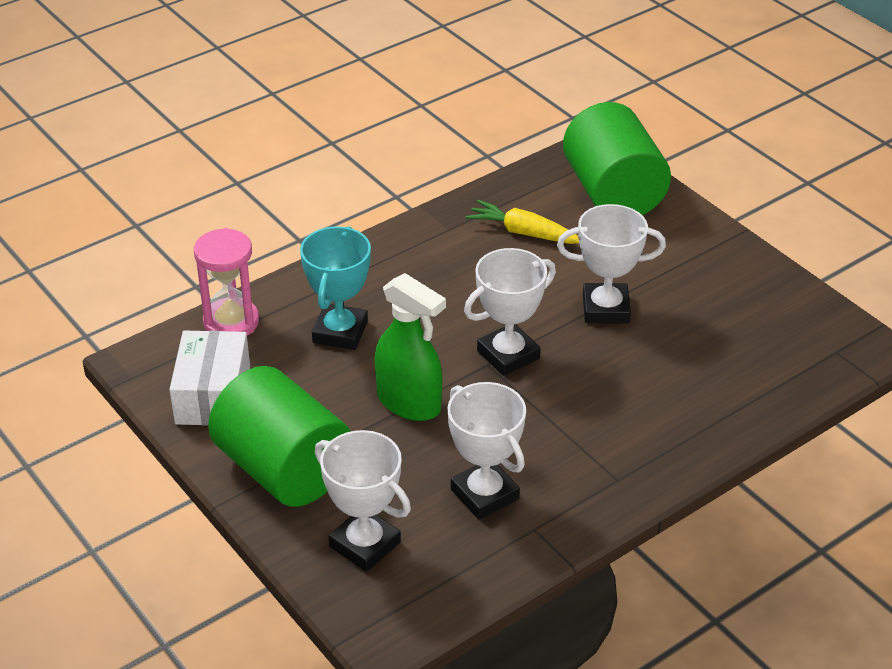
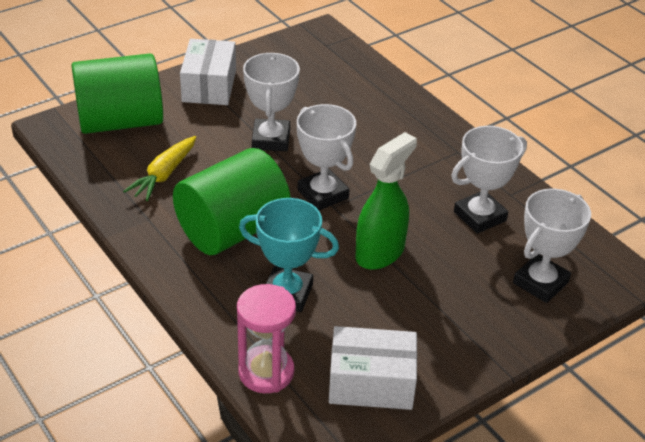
camera: 90 degrees left, 0 degrees up
green cylinder [208,366,351,507] -> green cylinder moved to [173,148,291,255]
none -> white box [180,39,236,105]

